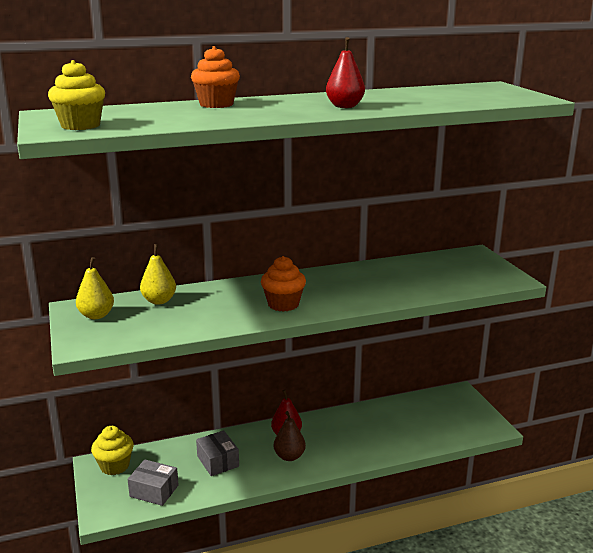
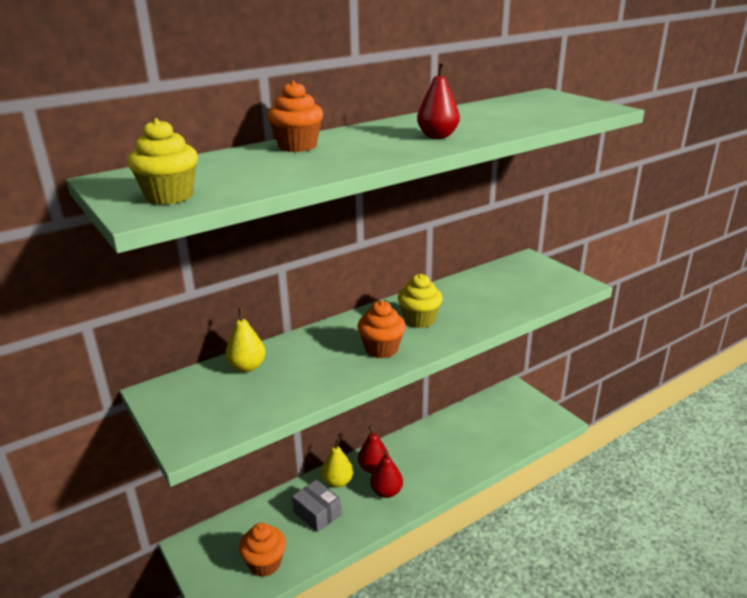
camera: 15 degrees left, 5 degrees up
yellow pear [76,257,114,319] -> yellow pear moved to [321,438,353,488]
yellow cupcake [91,426,134,475] -> yellow cupcake moved to [398,274,442,328]
grey box [128,460,179,506] -> orange cupcake [239,523,286,577]
brown pear [274,411,306,461] -> red pear [370,450,403,498]

